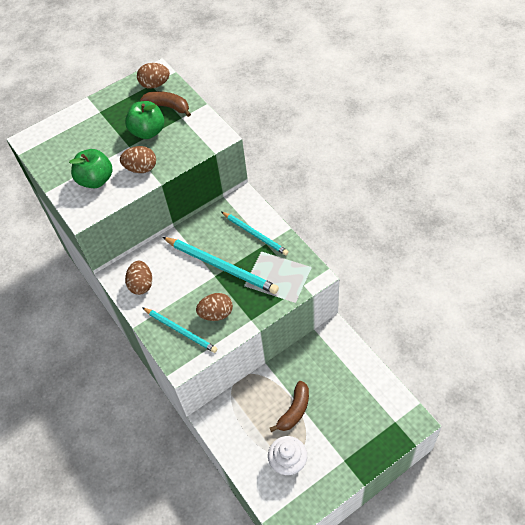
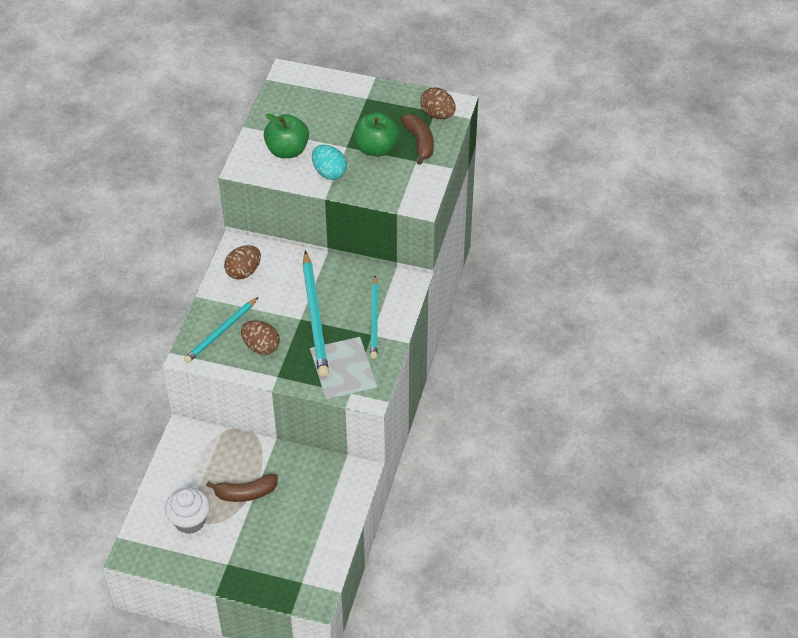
camera: 45 degrees right, 5 degrees down
brown egg [120,146,156,173] -> turquoise egg [312,145,347,180]
turquoise pencil [142,307,218,353] -> turquoise pencil turned 45 degrees clockwise [184,297,258,363]

